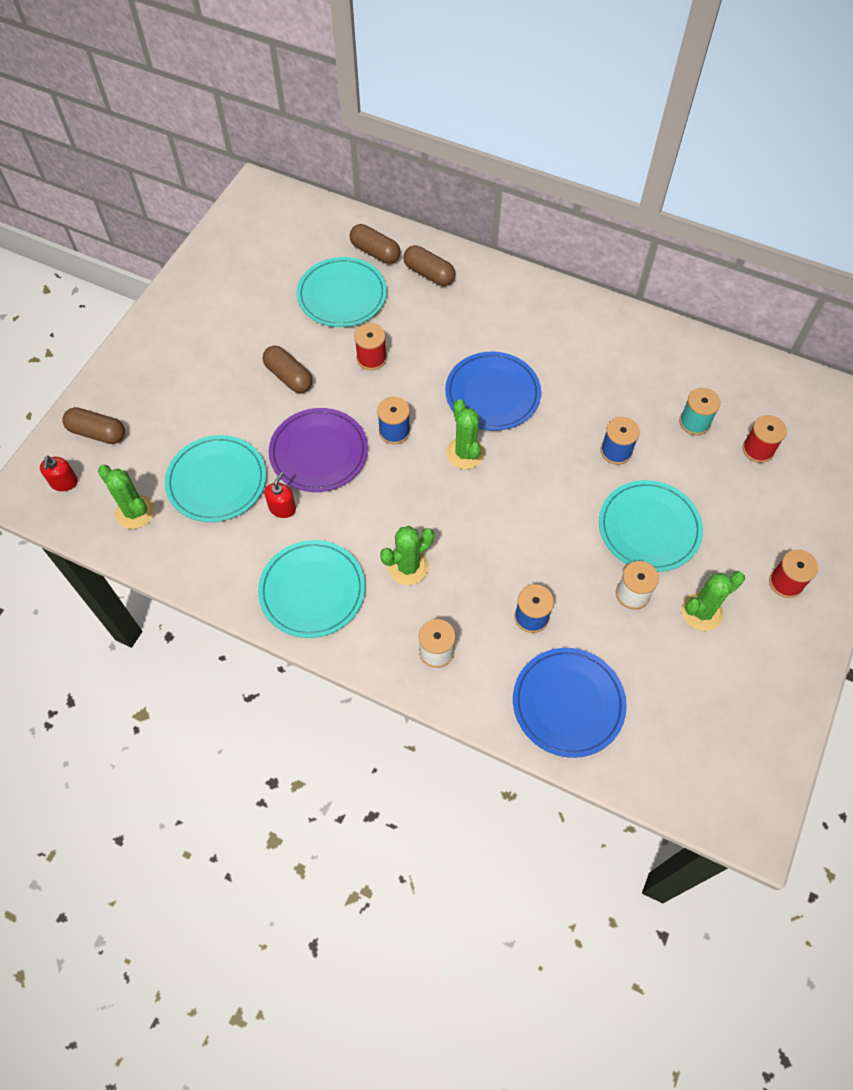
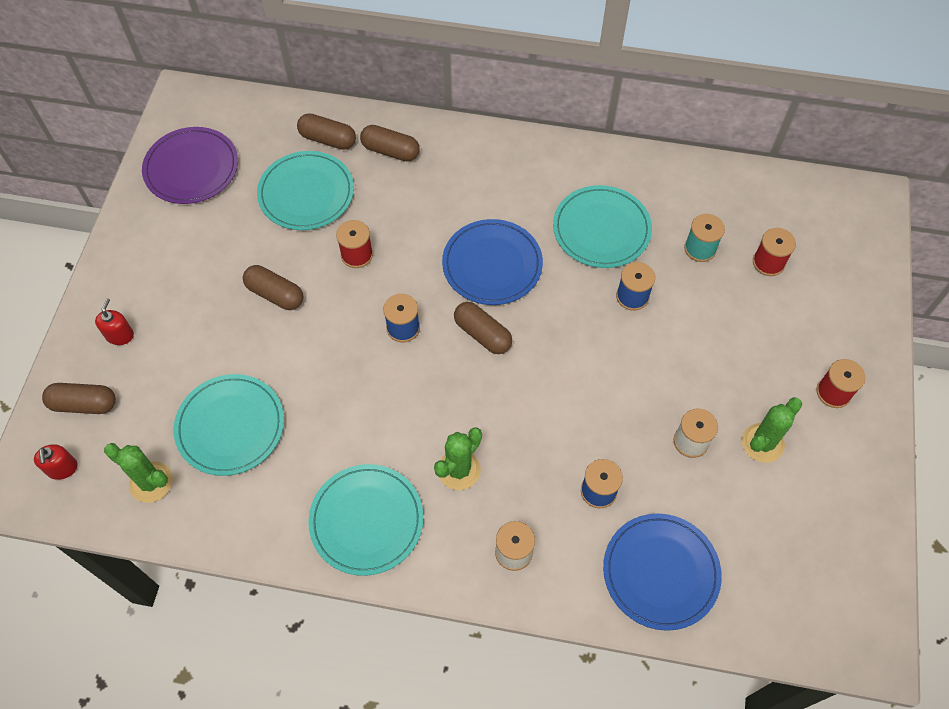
camera: 15 degrees left, 0 degrees up
red soap dispenser [264,472,296,518] -> red soap dispenser moved to [95,298,134,345]
purple plate [269,408,368,492] -> purple plate moved to [142,127,238,204]
green cactus [446,399,485,469] -> brown capsule [454,302,512,354]
turquoise plate [599,480,703,572] -> turquoise plate moved to [553,185,652,268]

